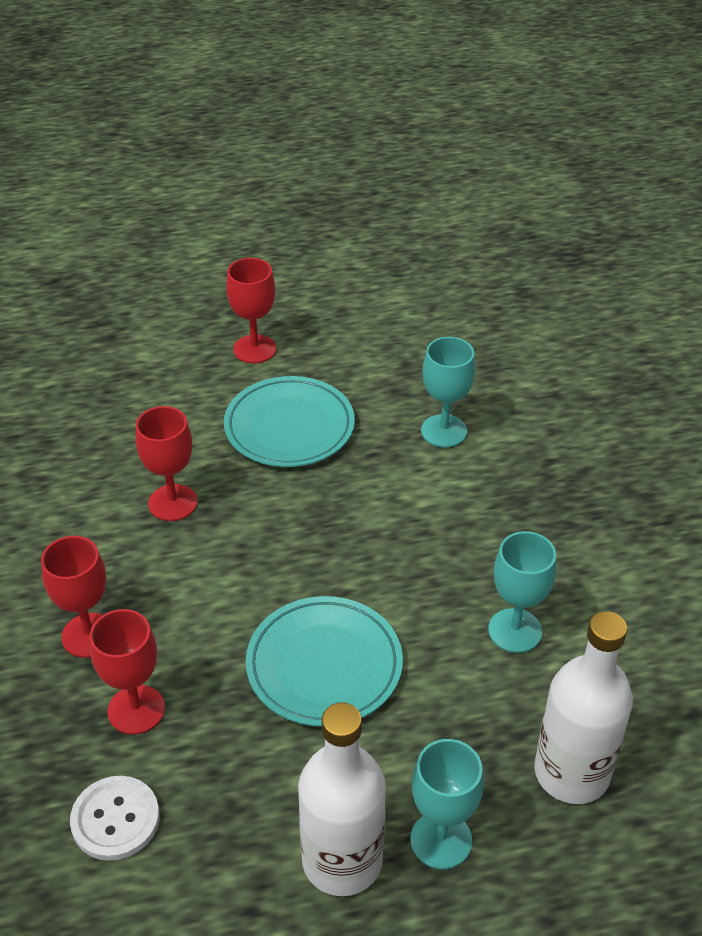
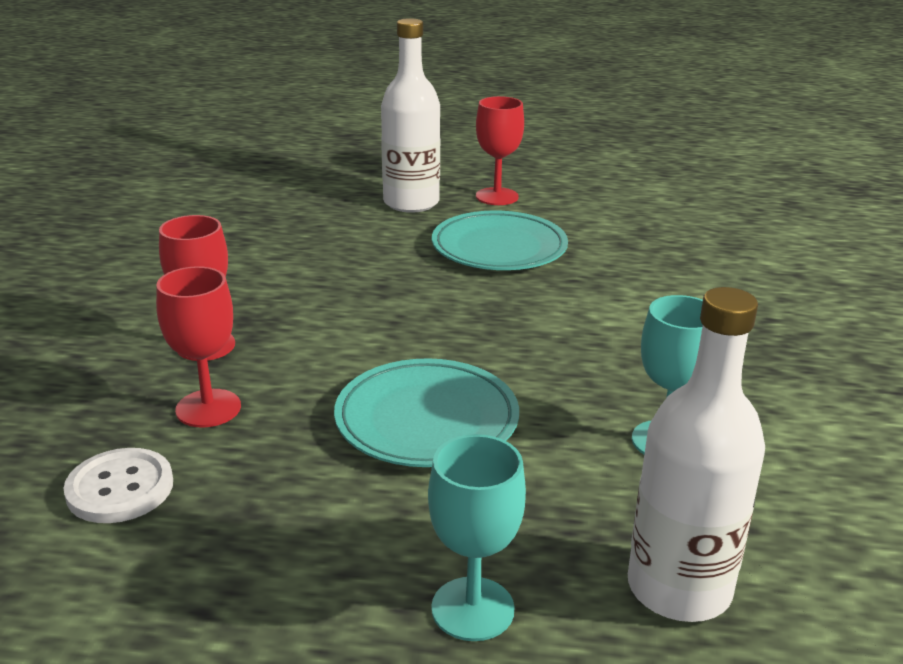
camera: 20 degrees right, 15 degrees down
red goblet [135,406,197,521] -> none
white bottle [298,702,386,896] -> white bottle moved to [381,18,440,213]
turquoise goblet [421,337,475,447] -> none

